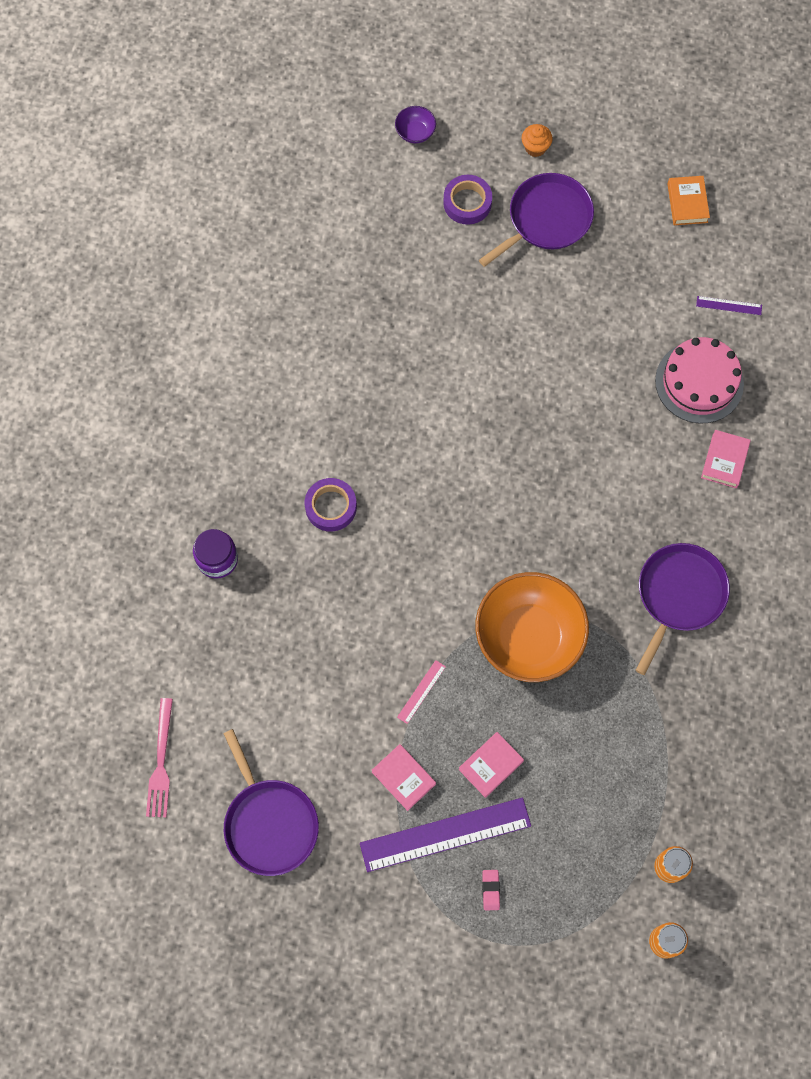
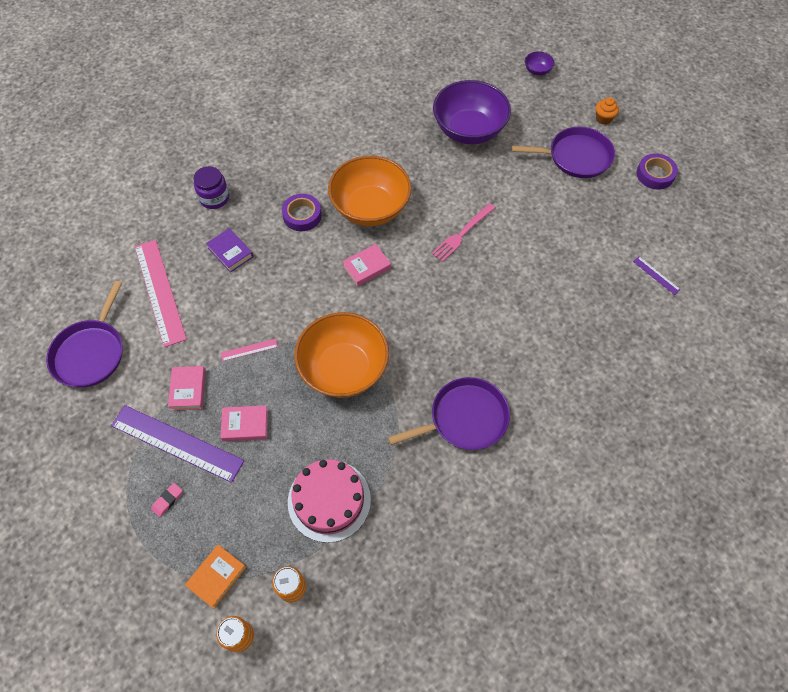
camera: 40 degrees right, 10 degrees down
pink fork [146,698,173,817] -> pink fork moved to [431,203,495,262]
purple tape [443,175,492,225] -> purple tape moved to [636,153,678,189]
pink cake [655,337,744,423] -> pink cake moved to [288,459,371,543]
orange book [668,176,710,225] -> orange book moved to [185,545,246,608]
pink book [701,430,751,488] -> pink book moved to [342,244,391,286]
none -> pink ruler [135,240,187,347]
none -> purple book [206,228,253,273]
none -> orange bowl [328,156,411,226]
none -> purple bowl [433,80,511,144]

